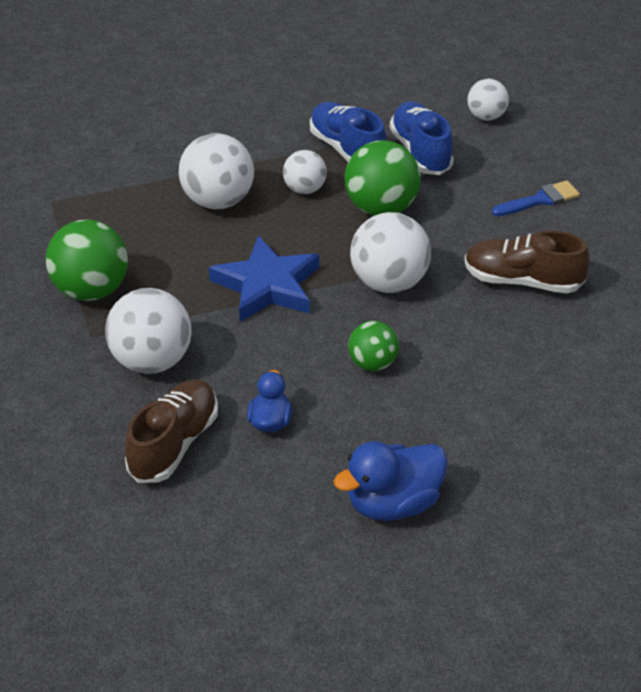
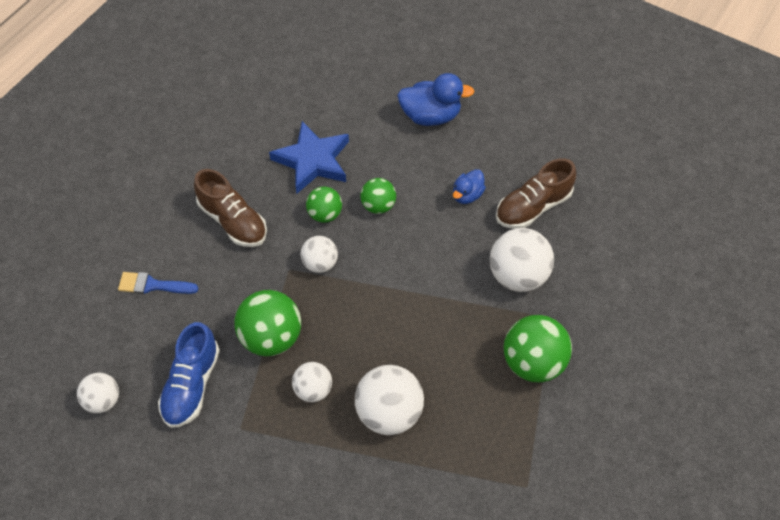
camera: 150 degrees left, 15 degrees up
blue star [209,235,319,322] -> blue star moved to [269,121,349,193]
blue shoe [310,102,387,162] -> none
white ball [350,212,431,293] -> white ball [300,236,338,273], size x0.59
none -> green ball [306,186,342,223]

